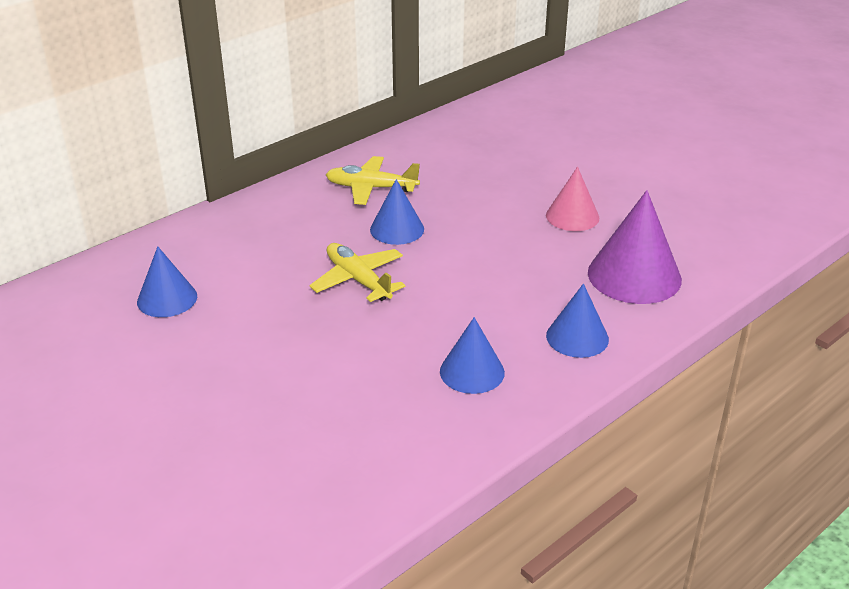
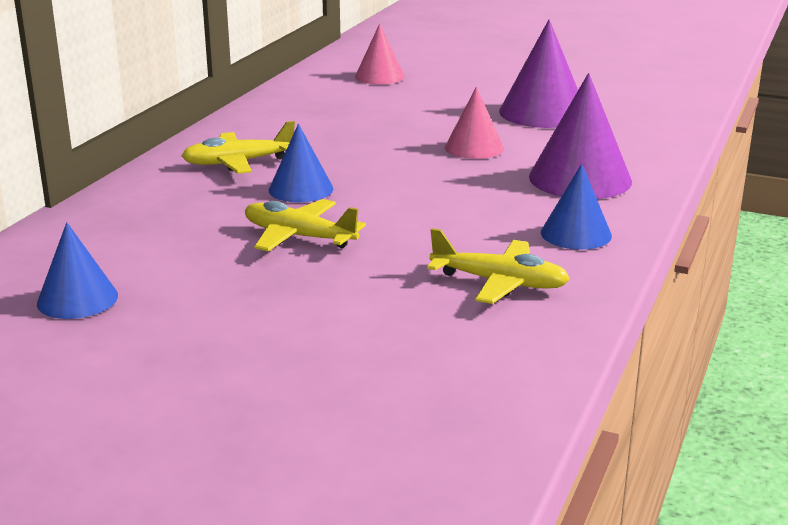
camera: 25 degrees left, 10 degrees down
blue cone [440,317,505,394] -> yellow plane [427,228,570,304]
none -> pink cone [355,24,405,84]
none -> purple cone [499,19,578,128]

